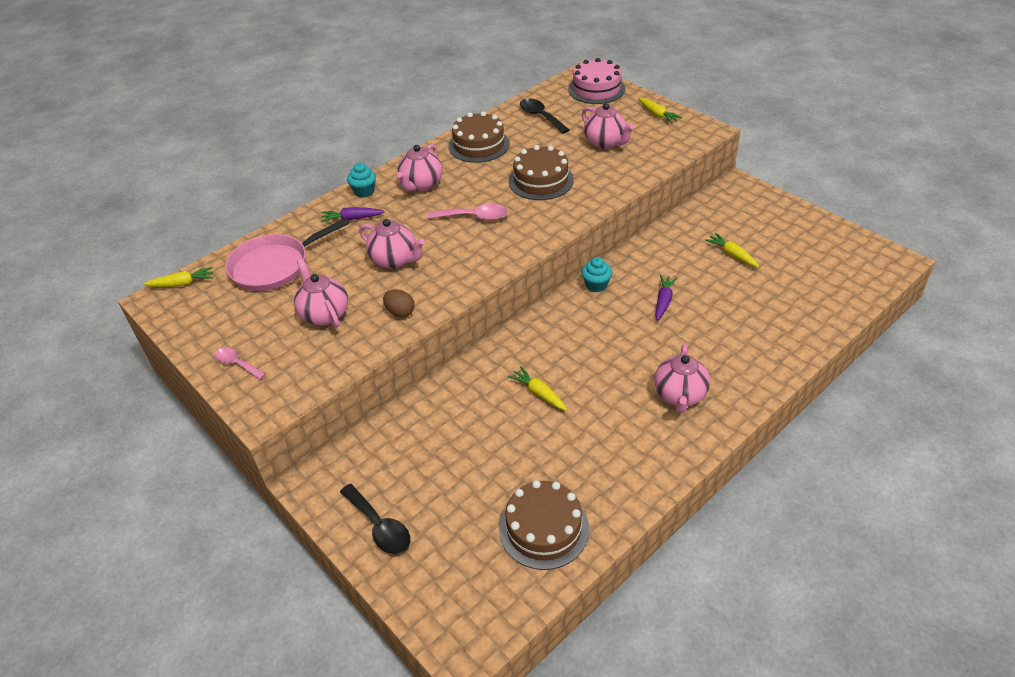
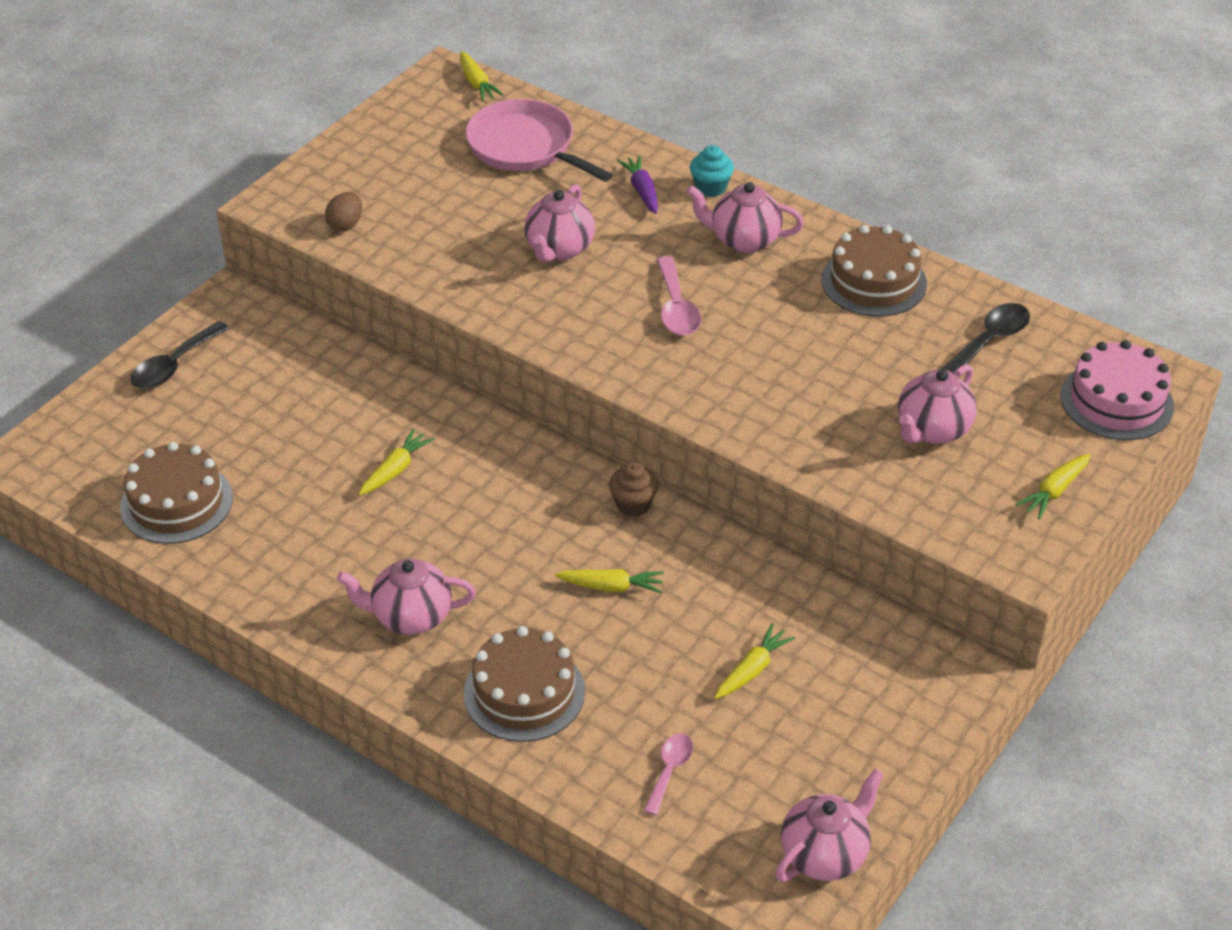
camera: 75 degrees right, 0 degrees up
pink spoon [215,347,266,380] -> pink spoon moved to [644,733,693,815]
pink teapot [294,259,348,328] -> pink teapot moved to [775,769,884,882]
brown egg [383,290,415,317] -> brown egg moved to [325,192,362,232]
brown cake [509,145,574,200] -> brown cake moved to [464,626,585,742]
turquoise cupcake [582,257,612,292] -> brown cupcake [609,462,658,517]
purple carrot [655,275,677,321] -> yellow carrot [555,569,664,594]

